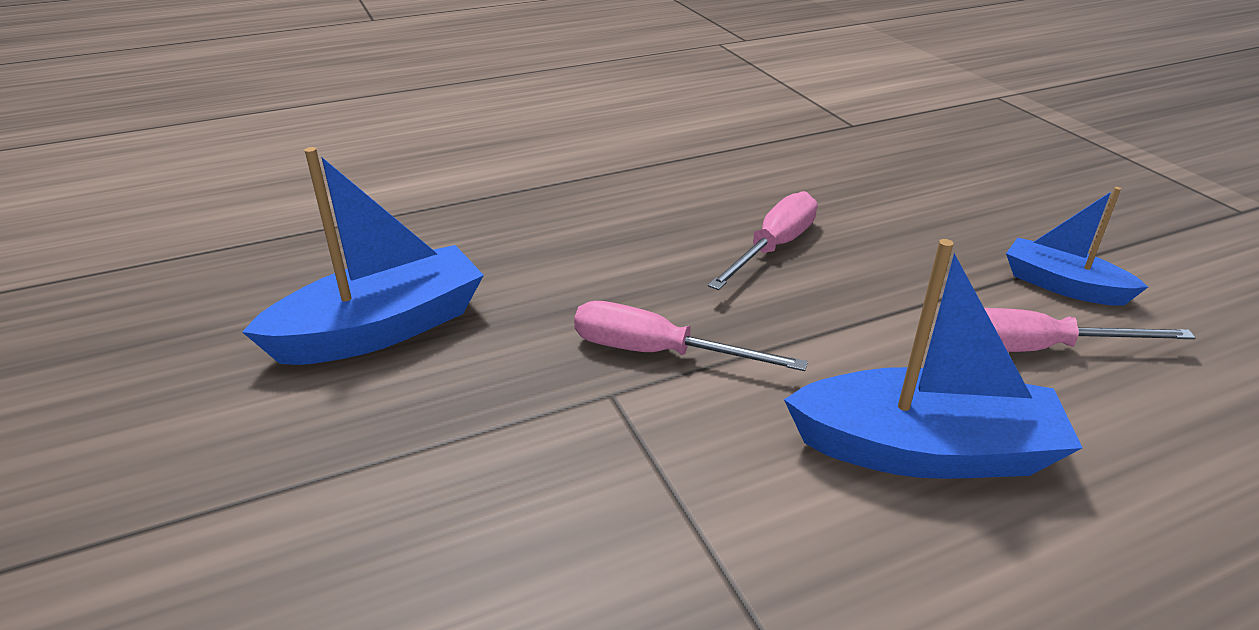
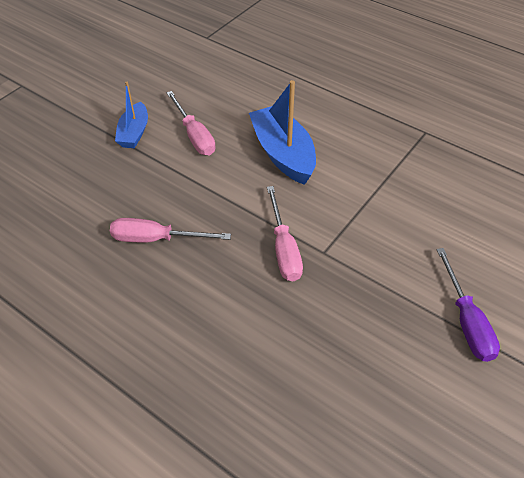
camera: 120 degrees left, 15 degrees up
blue boat [242,147,484,365] -> none
none -> purple screwdriver [436,248,500,362]

